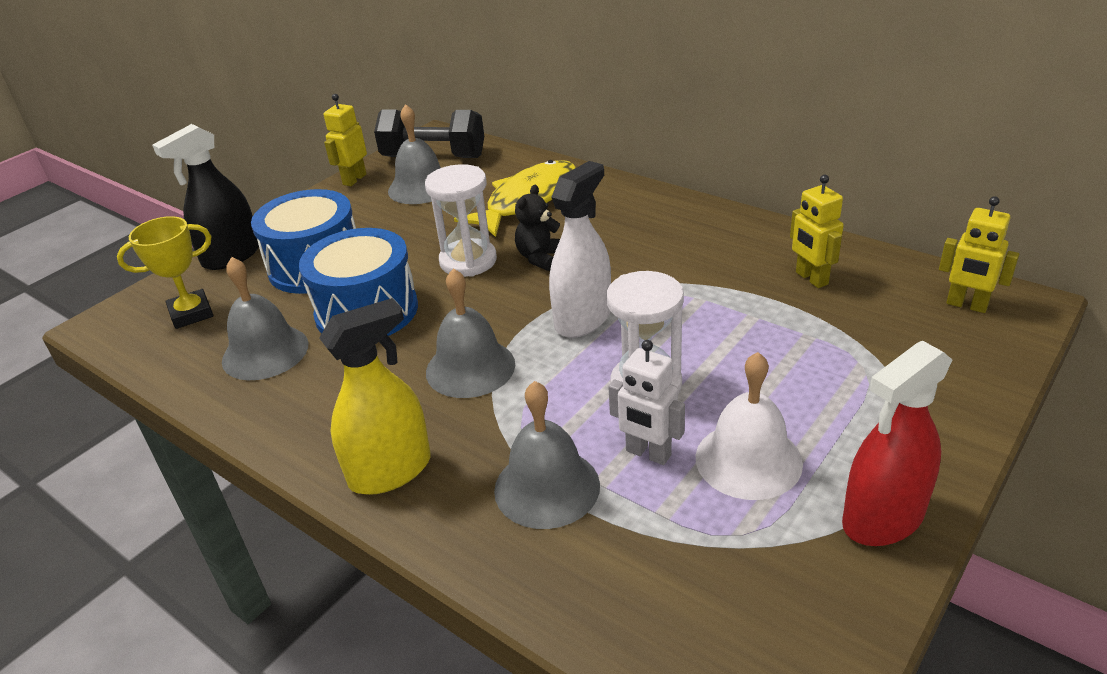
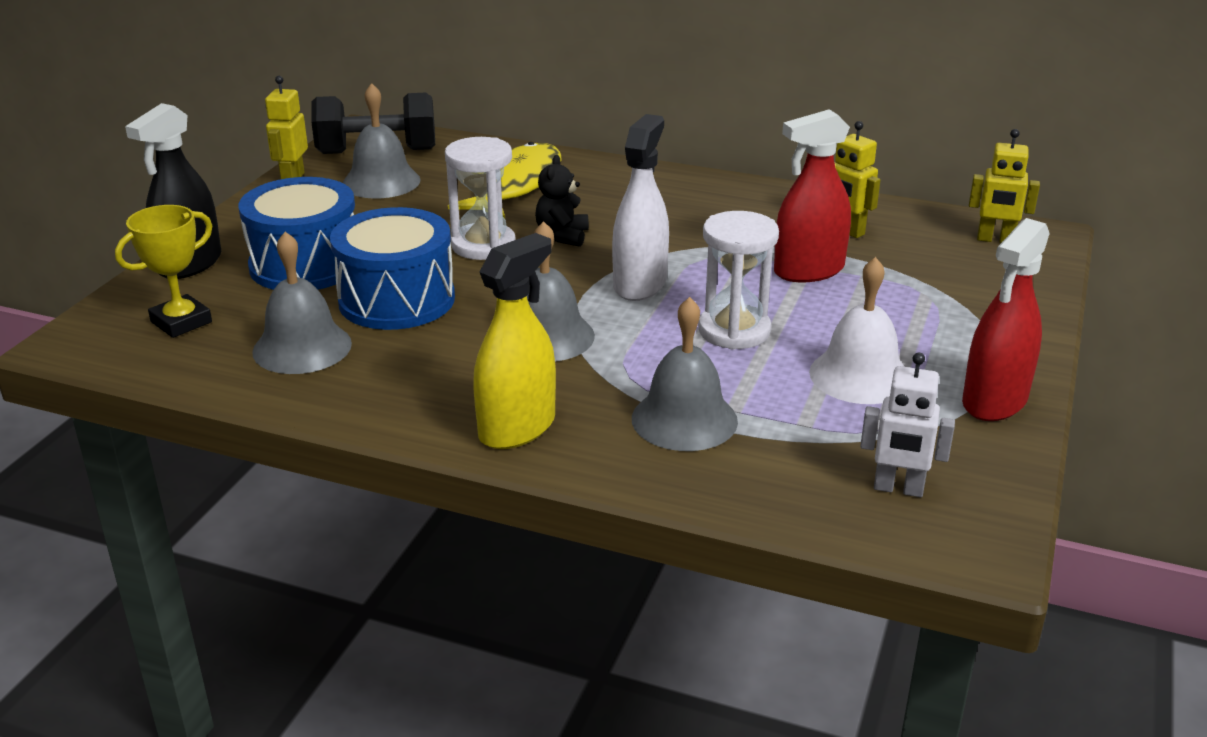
camera: 20 degrees left, 5 degrees down
white robot [608,340,685,465] -> white robot moved to [860,353,955,497]
none -> red spray bottle [774,109,851,282]

